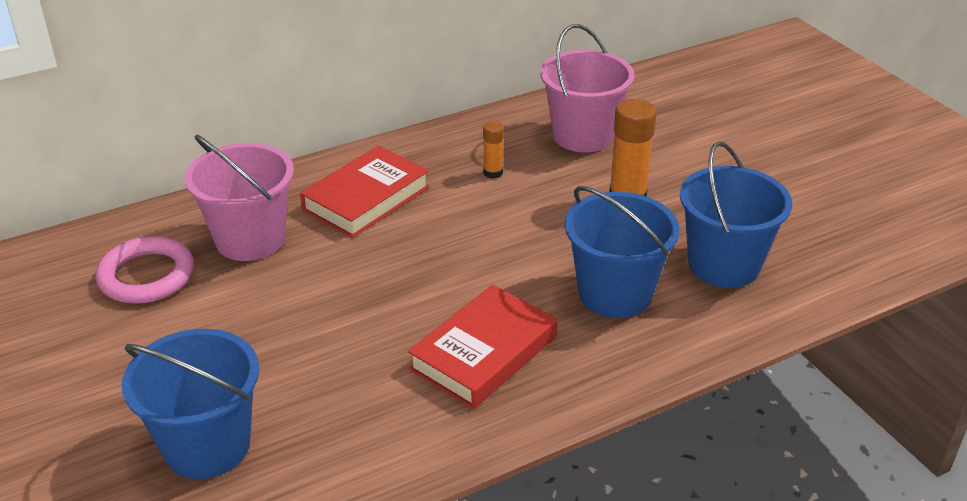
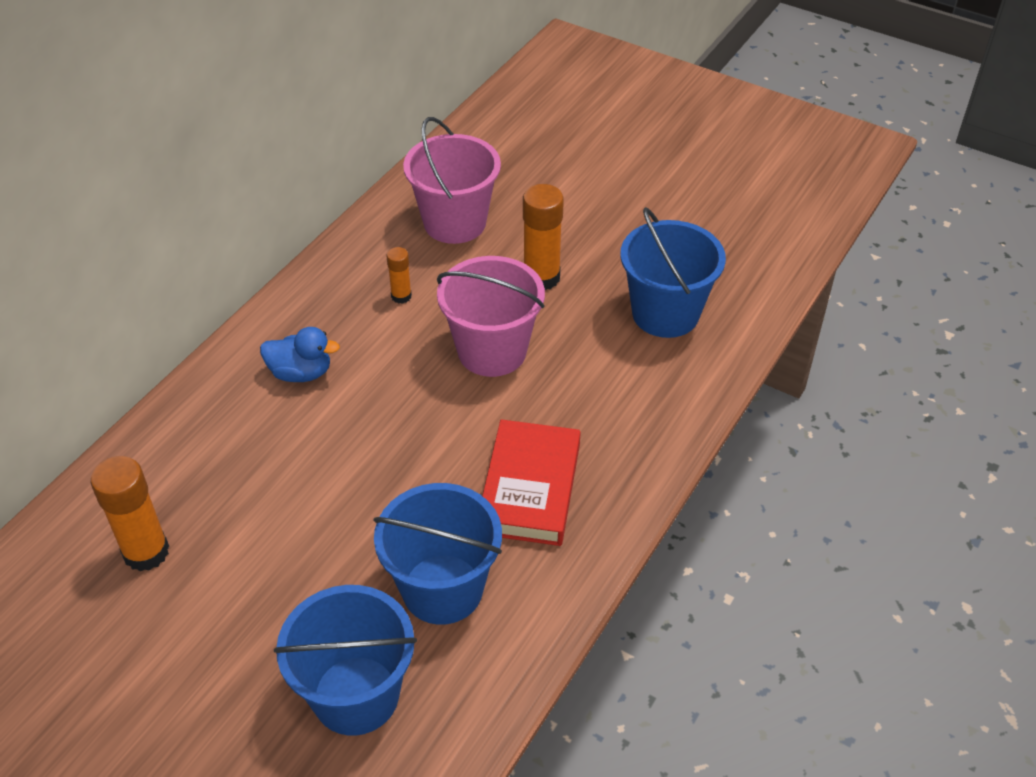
camera: 30 degrees left, 10 degrees up
pink ring [96,236,194,304] -> orange glue stick [91,456,169,571]
pink bucket [185,134,294,261] -> pink bucket moved to [437,256,545,377]
red book [300,146,430,238] -> blue duck [260,327,340,382]
blue bucket [565,186,679,318] -> blue bucket moved to [373,483,502,625]

